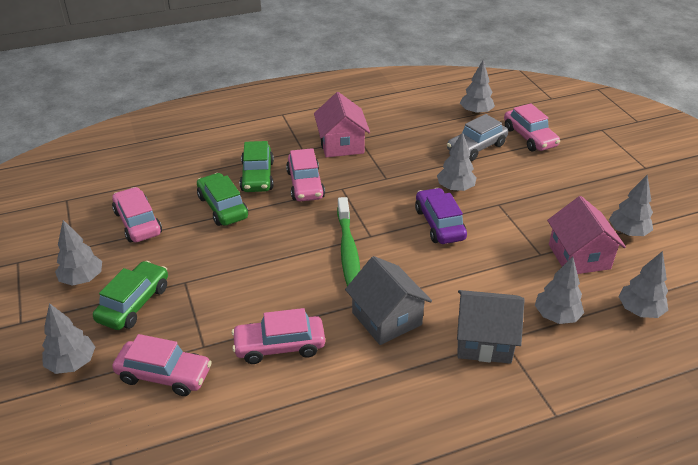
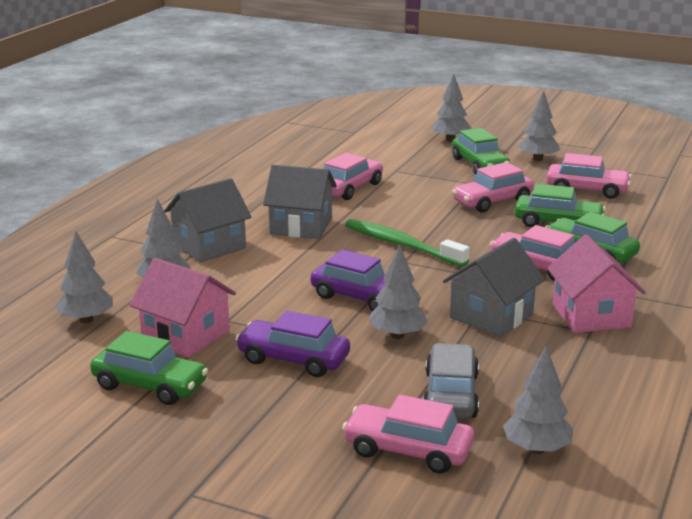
camera: 135 degrees right, 15 degrees down
pink car [112,334,212,396] -> pink car moved to [452,162,534,212]
pink house [314,92,370,157] -> pink house turned 45 degrees clockwise [547,235,646,333]
grey tree [609,175,653,236] -> green car [90,331,208,405]
none -> purple car [236,311,350,377]
none -> grey house [443,238,545,337]

